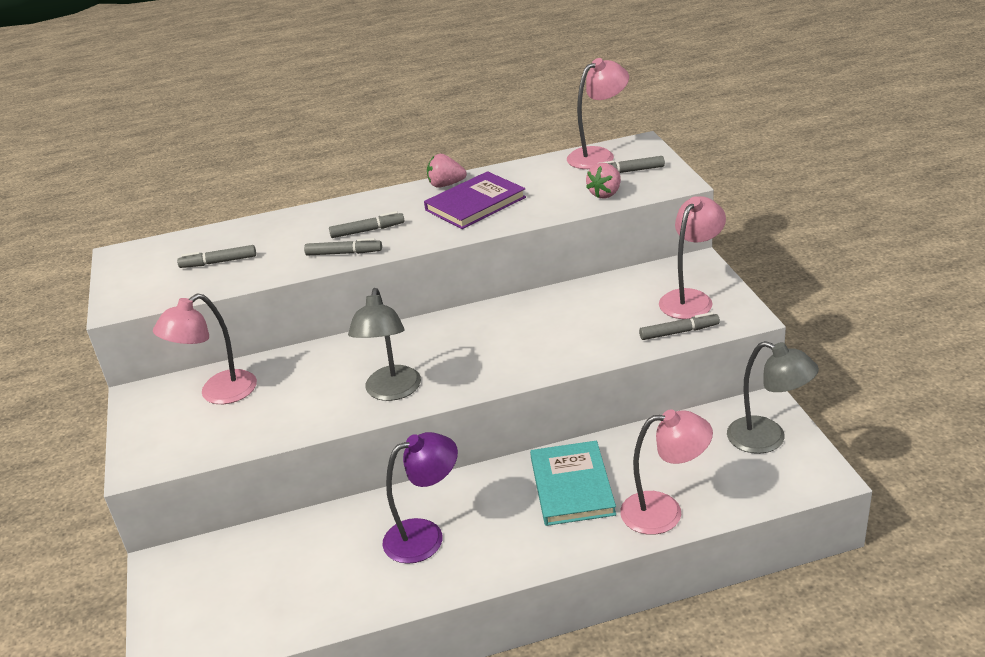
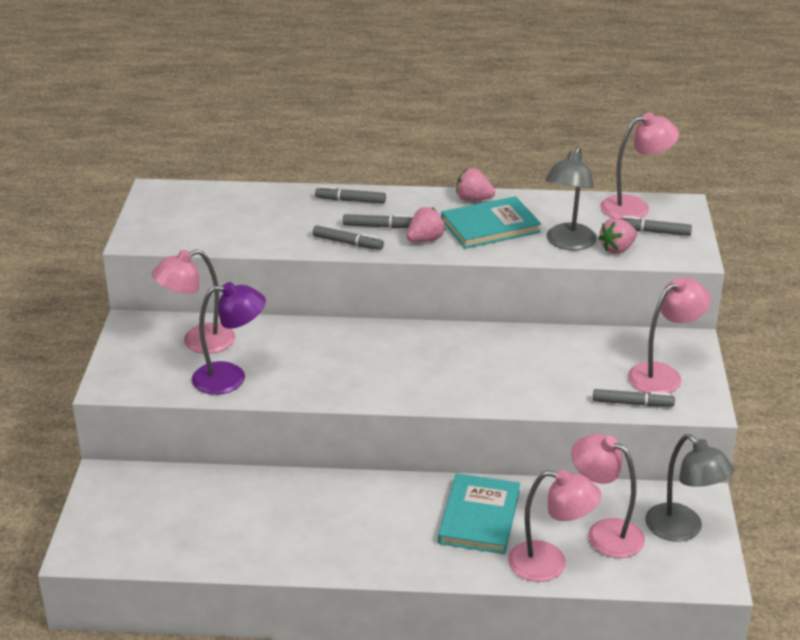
camera: 15 degrees right, 0 degrees up
grey marker [177,245,256,268] -> grey marker moved to [315,186,386,204]
grey lamp [348,288,421,401] -> grey lamp moved to [545,146,597,250]
purple lamp [383,432,458,564] -> purple lamp moved to [192,282,266,395]
purple book [424,171,526,229] -> turquoise book [441,196,541,249]
none -> pink strawberry [406,207,446,242]
none -> pink lamp [571,434,645,558]

